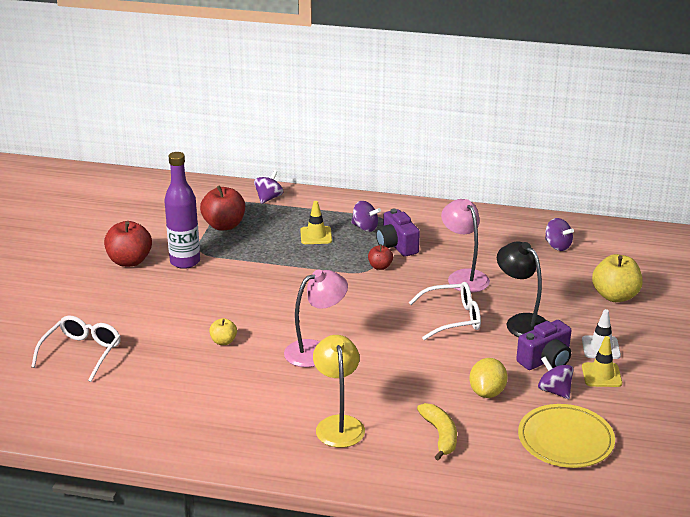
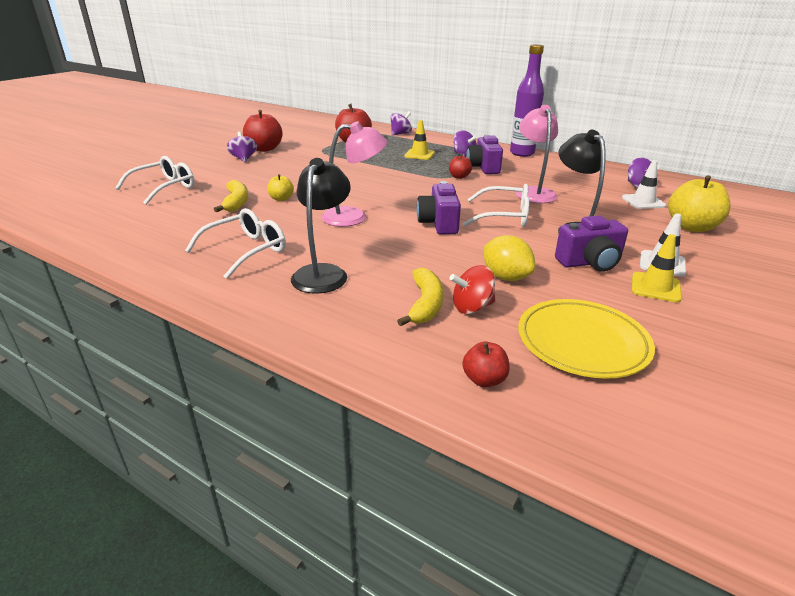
camera: 20 degrees right, 0 degrees up
purple bottle [164,152,200,269] -> purple bottle moved to [510,45,544,157]
yellow lamp [313,335,365,448] -> black lamp [291,158,351,294]
yellow lemon [469,358,508,398] -> yellow lemon turned 75 degrees counterclockwise [484,235,535,281]
purple spinning top [538,357,574,399] -> purple spinning top moved to [227,132,257,162]
none -> white glasses [185,208,286,279]
none -> yellow banana [214,180,248,212]
none -> purple camera [416,181,461,235]
none -> red spinning top [449,265,496,314]
none -> red apple [462,342,510,387]
none -> white traffic cone [622,160,666,209]

